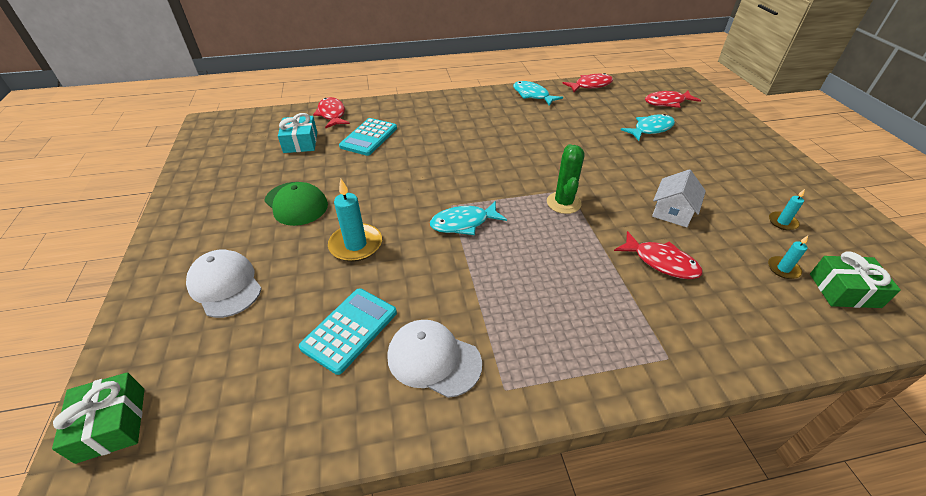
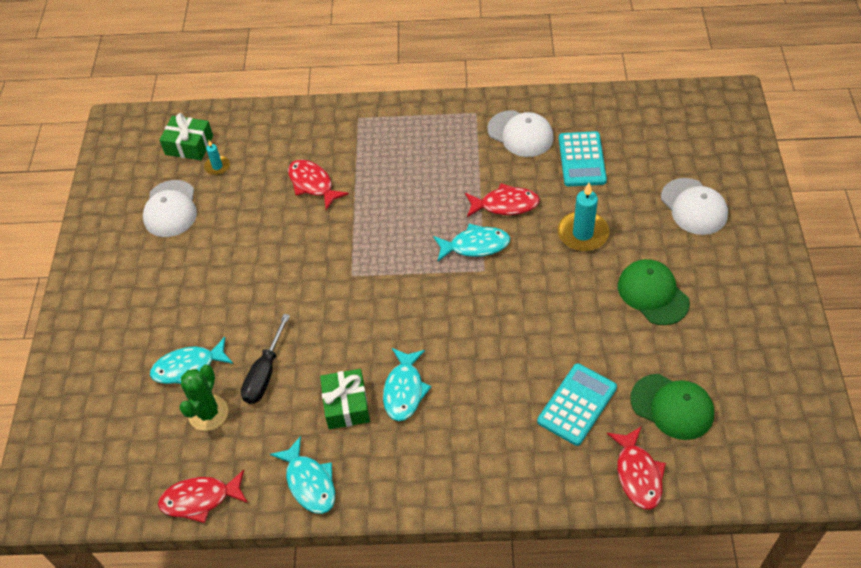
camera: 165 degrees left, 10 degrees up
green gift [52,372,144,464] -> green gift moved to [320,369,370,429]
turquoise gift [278,113,317,153] -> green cap [630,374,714,440]
turquoise calculator [299,288,397,375] -> turquoise calculator turned 45 degrees counterclockwise [559,131,607,186]
green cactus [547,144,585,214] -> green cactus moved to [179,365,228,431]
red fish [645,91,701,108] -> red fish moved to [465,183,540,217]
white house [652,169,706,227] -> none
turquoise candle [769,189,805,231] -> white cap [143,180,197,237]
none -> black screwdriver [241,314,290,404]
none -> turquoise fish [383,348,431,421]

